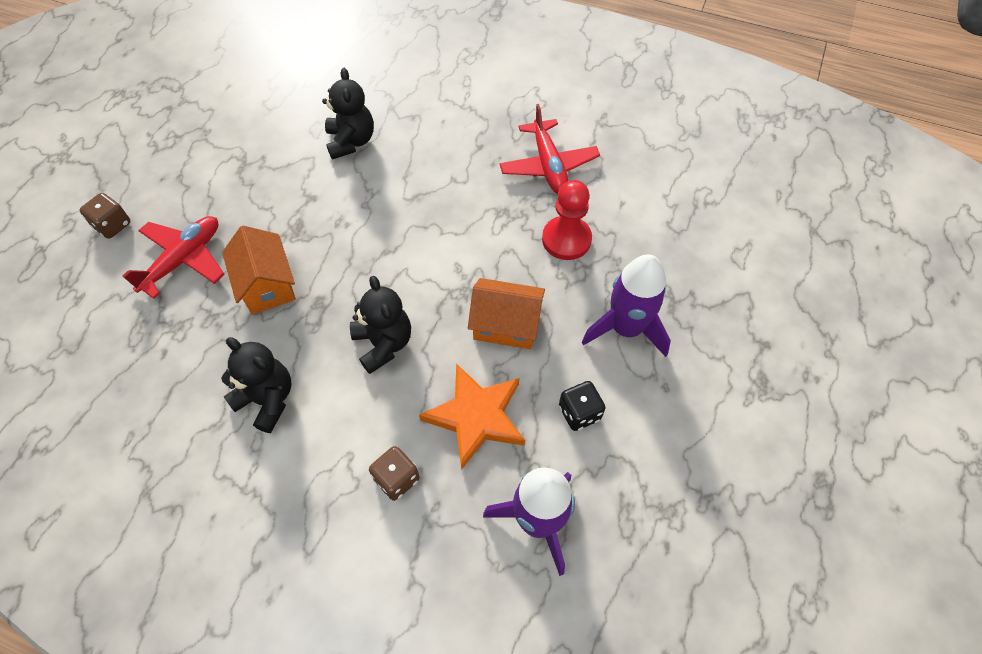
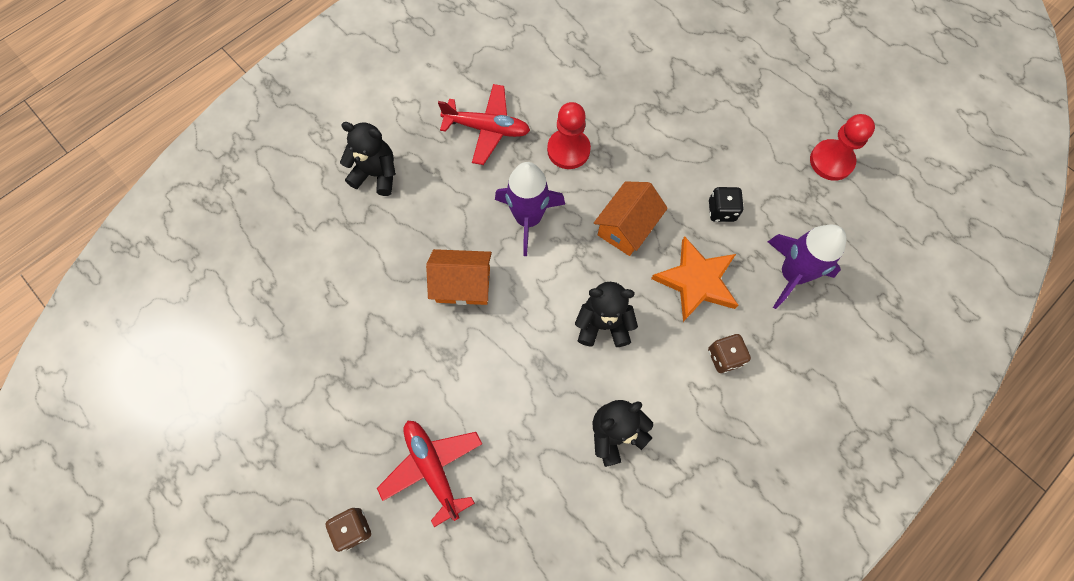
camera: 65 degrees left, 10 degrees up
orange house [222,226,296,314] -> orange house moved to [426,249,492,305]
black teddy bear [322,68,374,160] -> black teddy bear moved to [340,122,396,196]
purple rocket [582,254,671,357] -> purple rocket moved to [495,162,565,256]
none -> red pawn [810,114,875,181]

